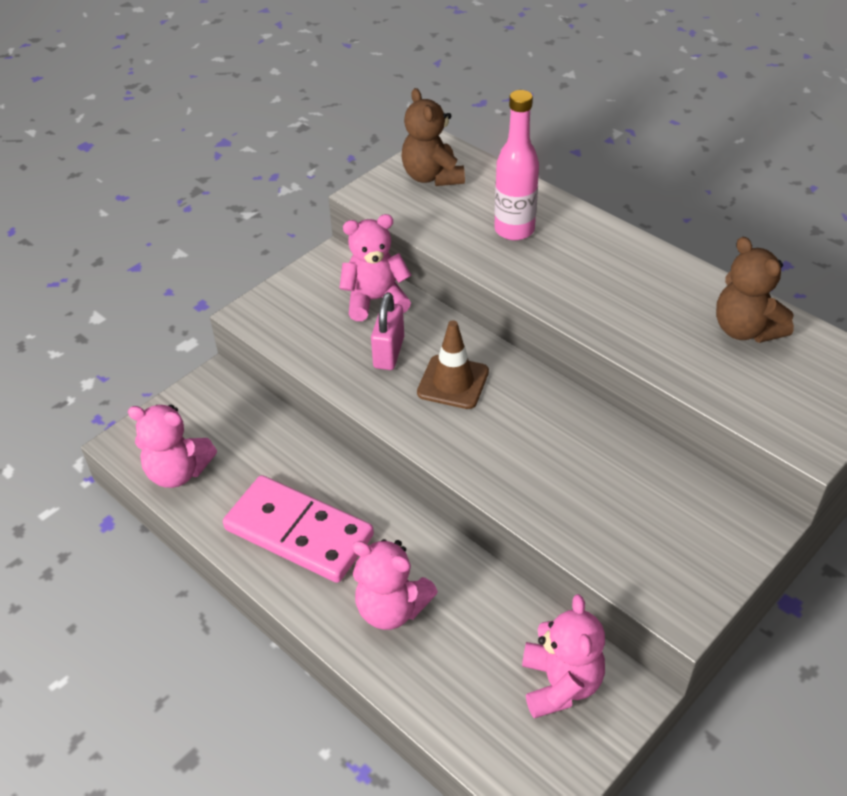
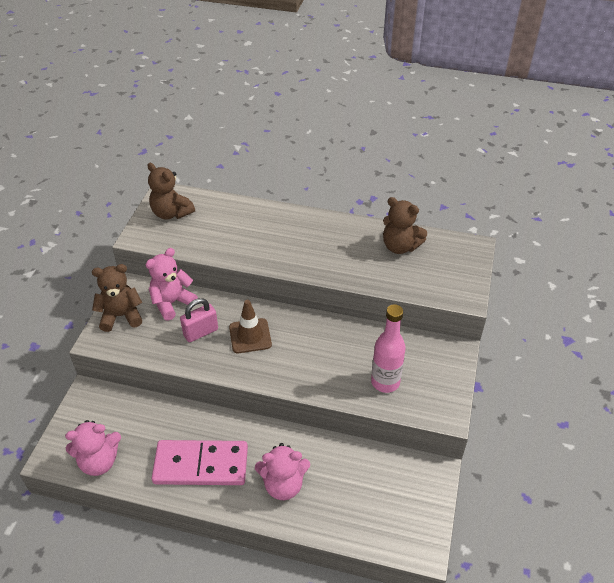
camera: 30 degrees left, 0 degrees up
pink padlock [371,292,404,370] -> pink padlock turned 75 degrees clockwise [180,298,218,342]
pink bottle [494,90,539,240] -> pink bottle moved to [371,304,406,393]
pink teddy bear [522,594,605,718] -> none
none -> brown teddy bear [92,264,142,332]

